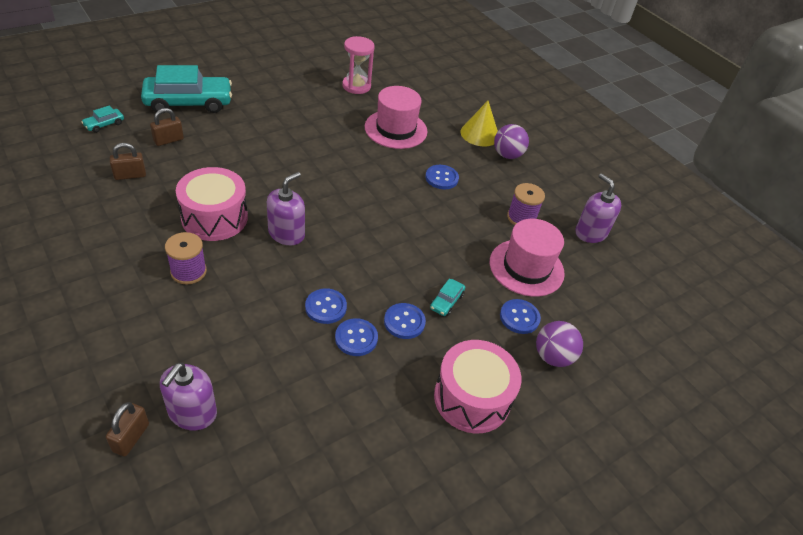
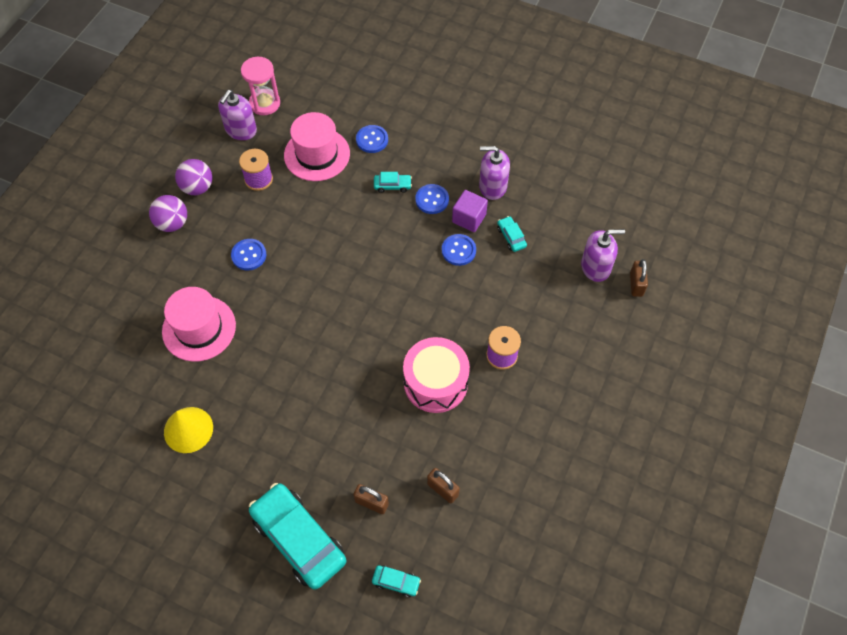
camera: 115 degrees left, 15 degrees up
brown padlock [106,402,149,457] -> brown padlock turned 75 degrees counterclockwise [630,259,648,297]
purple soap dispenser [267,172,305,245] -> purple soap dispenser moved to [479,146,510,200]
blue button [335,318,378,356] -> purple cube [452,190,488,232]
pink hourglass [342,36,375,94] -> pink hourglass moved to [241,57,280,115]
pink drum [434,340,521,433] -> none
yellow cone [461,101,498,146] -> yellow cone moved to [164,407,213,453]
purple ball [536,321,583,367] -> purple ball moved to [175,159,212,195]
none -> turquoise car [497,216,527,252]

